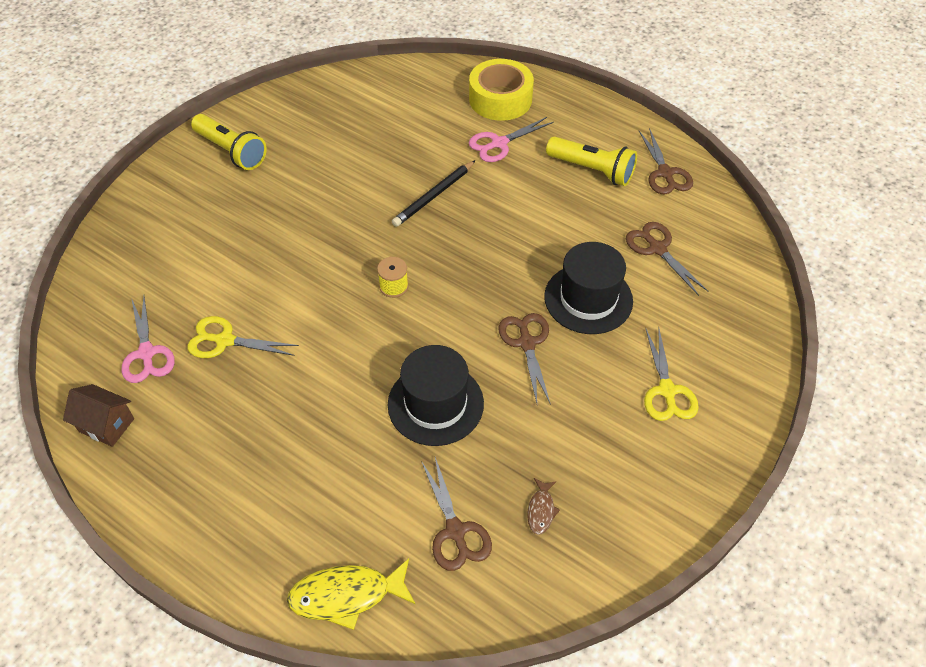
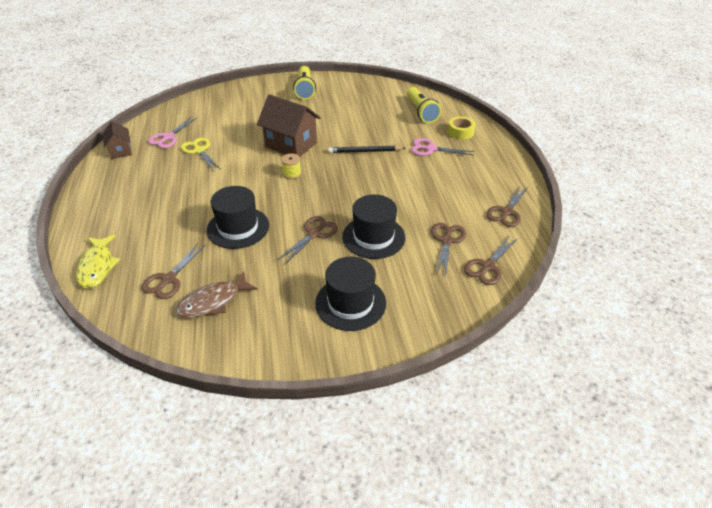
camera: 45 degrees right, 10 degrees down
yellow fish [287,558,416,630] -> yellow fish turned 135 degrees counterclockwise [76,235,120,289]
yellow tape [469,59,534,121] -> yellow tape [448,116,476,140], size x0.60
brown fish [527,478,560,535] -> brown fish [176,271,258,318], size x1.95
yellow flashlight [546,137,637,186] -> yellow flashlight moved to [407,87,441,123]
yellow scissors [644,327,699,421] -> black hat [315,257,386,331]
none -> brown house [257,94,321,157]
none -> brown scissors [464,236,518,285]

